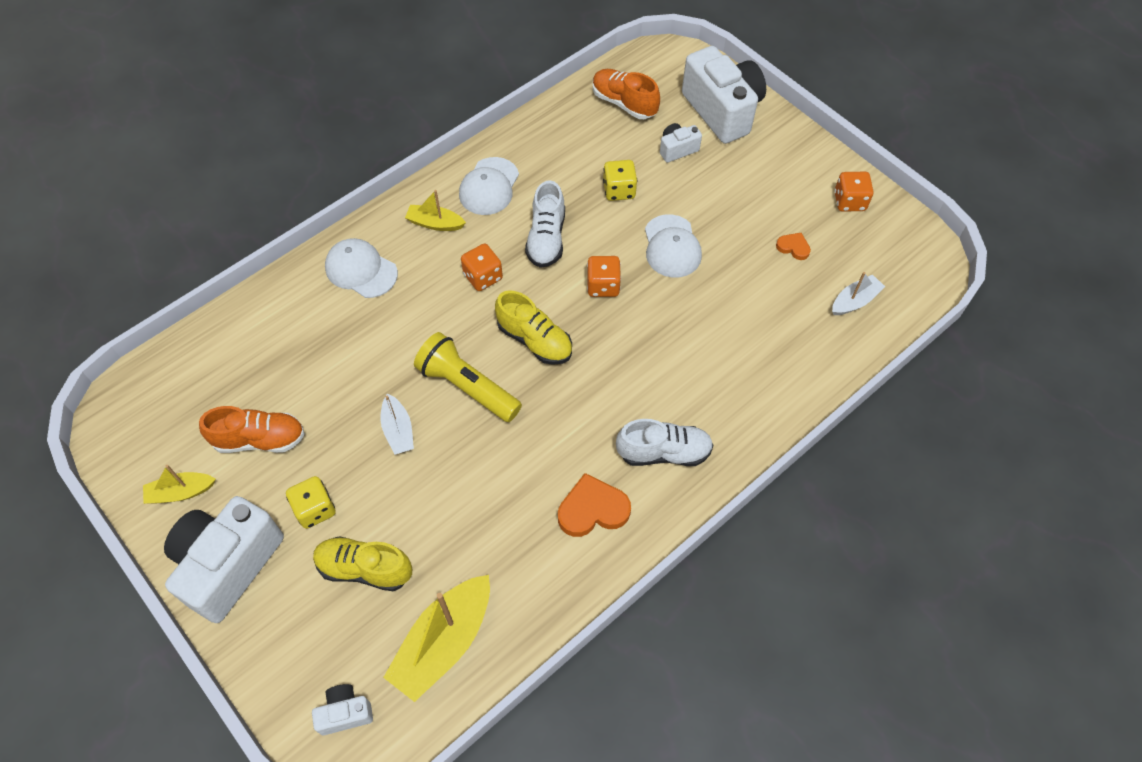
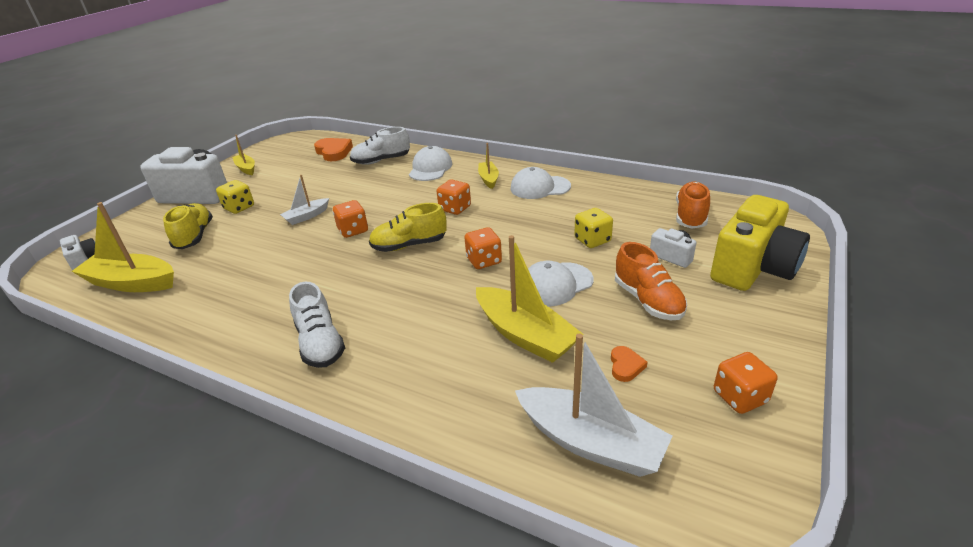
camera: 70 degrees right, 25 degrees down
orange shoe [199,406,305,453] -> orange shoe moved to [615,242,687,320]
yellow flashlight [414,332,522,422] -> orange dice [333,200,368,238]
yellow shoe [495,290,572,365] -> yellow shoe turned 60 degrees clockwise [369,203,447,252]
white shoe [525,180,565,268] -> white shoe moved to [350,127,410,165]
orange heart [558,473,631,537] -> orange heart moved to [314,138,353,161]
white camera [682,46,766,144] -> yellow camera [710,195,810,291]
white boat [832,272,885,315] -> white boat [515,334,672,477], size x1.82
none -> yellow boat [476,235,584,363]

